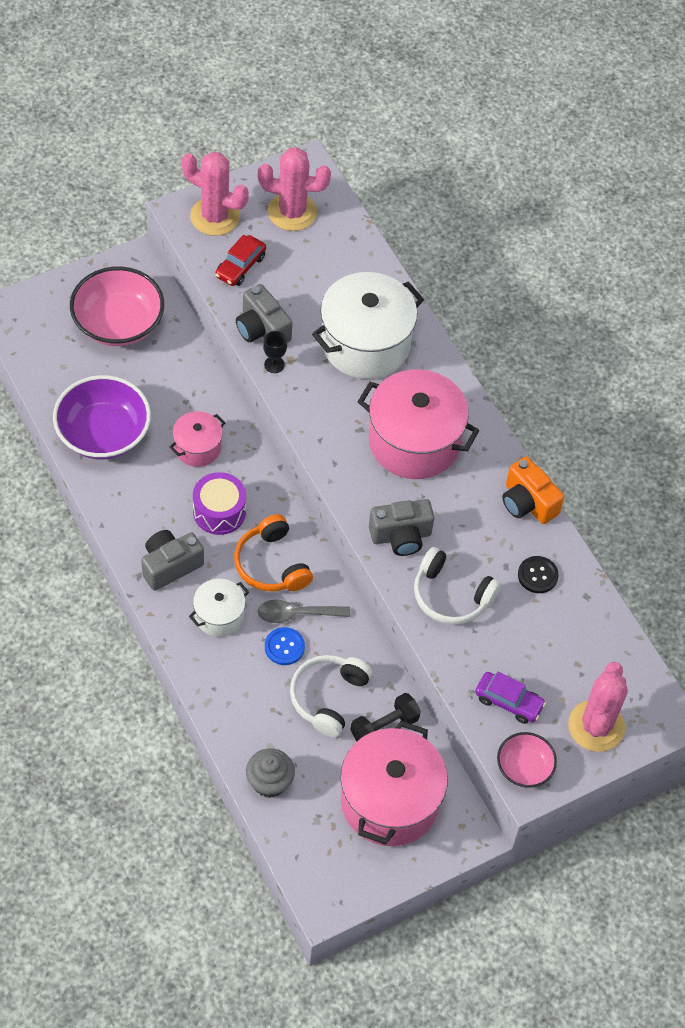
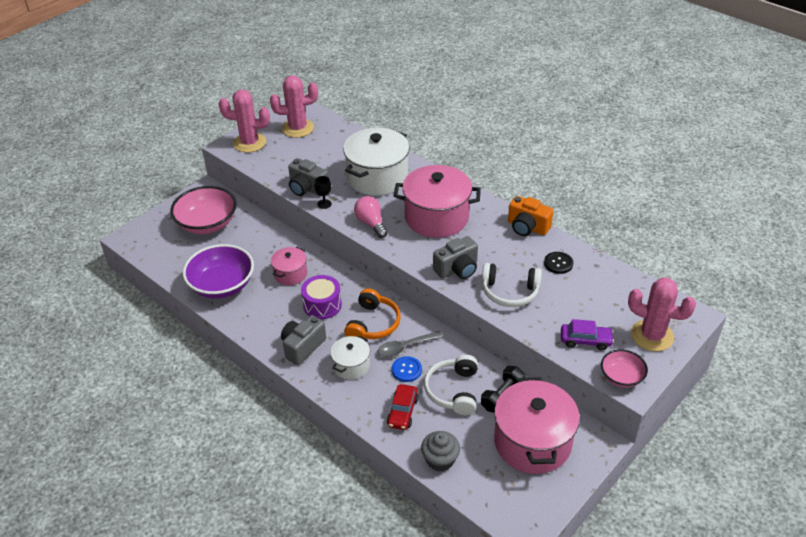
camera: 15 degrees left, 15 degrees down
red car [215,235,266,286] -> red car moved to [387,384,419,430]
orange headphones [234,514,313,591] -> orange headphones turned 120 degrees counterclockwise [344,288,401,339]
pink cactus [568,662,628,752] -> pink cactus turned 60 degrees counterclockwise [628,278,696,352]
none -> pink light bulb [354,196,388,238]

